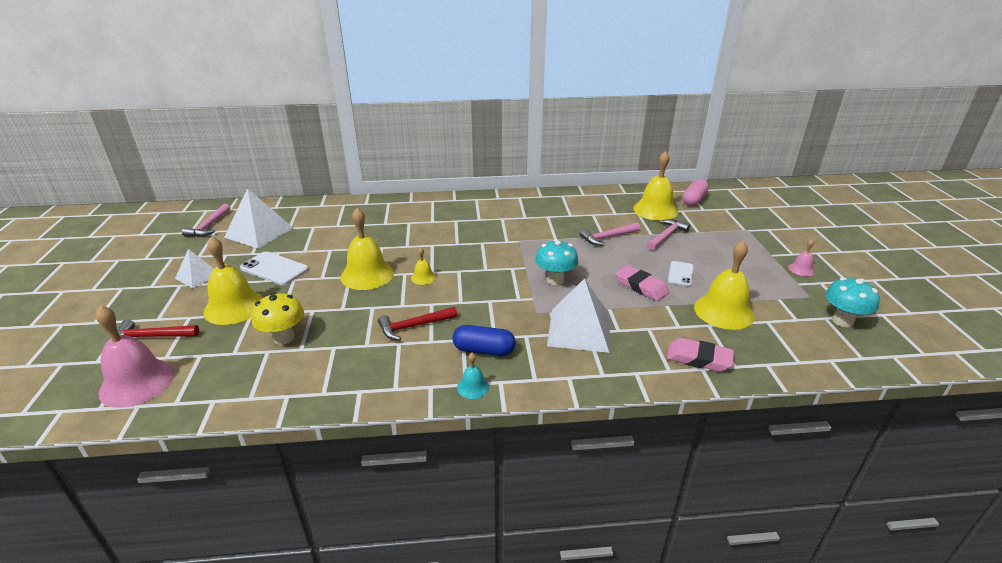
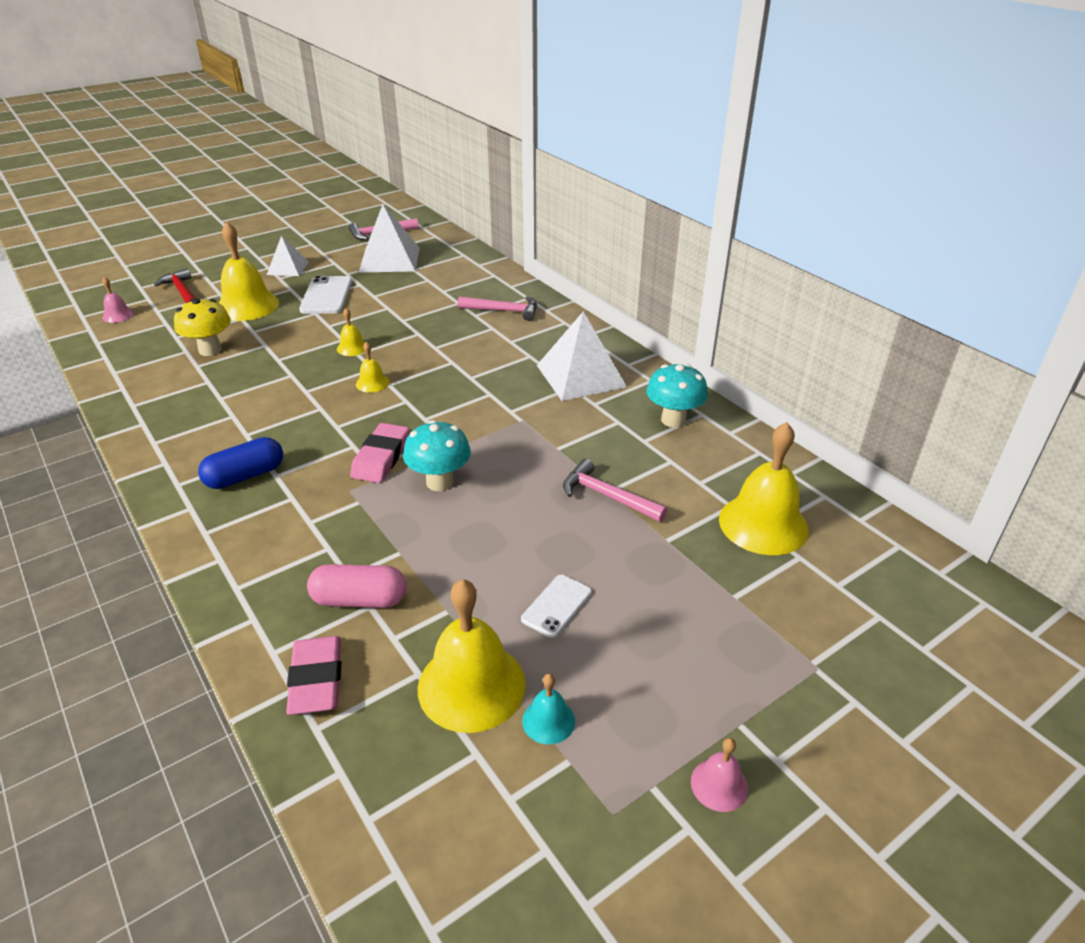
camera: 60 degrees right, 5 degrees up
pink bell [96,305,175,408] -> pink bell [102,277,134,323], size x0.47
yellow bell [341,208,394,290] -> yellow bell [337,308,366,356], size x0.47
red hammer [378,307,457,340] -> none
blue capsule [452,325,516,356] -> blue capsule turned 75 degrees clockwise [198,437,283,489]
turquoise bell [457,353,489,399] -> turquoise bell moved to [522,674,575,745]
white pyramid [547,278,610,353] -> white pyramid moved to [537,311,627,401]
pink eraser [615,265,669,301] -> pink eraser moved to [350,423,409,483]
pink hammer [647,219,690,250] -> pink hammer moved to [457,296,537,321]
white phone [668,261,694,286] -> white phone turned 45 degrees counterclockwise [521,575,592,638]
pink capsule [682,179,709,206] -> pink capsule moved to [307,564,407,608]
turquoise mushroom [825,277,880,327] -> turquoise mushroom moved to [646,363,708,428]

